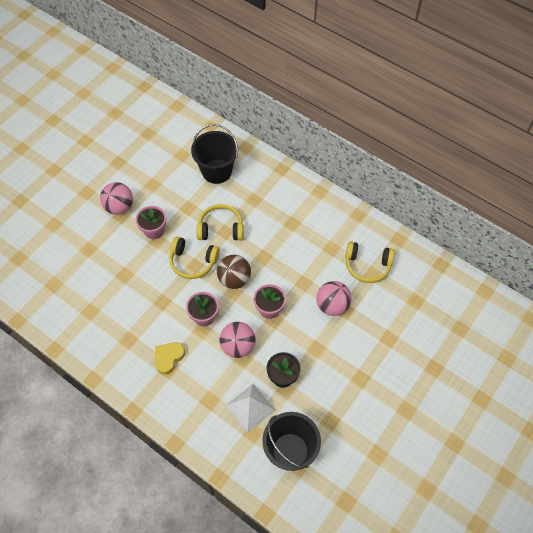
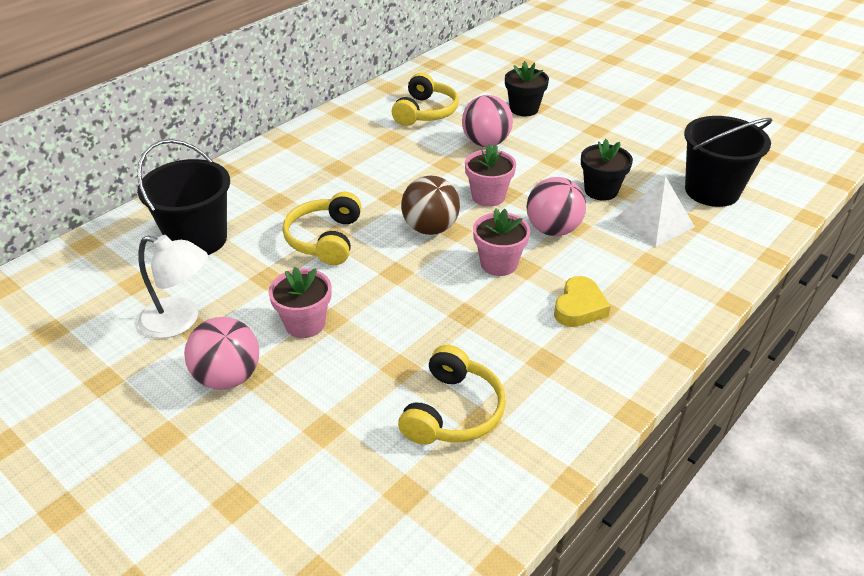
camera: 85 degrees left, 20 degrees down
yellow heart [155,342,185,375] -> yellow heart turned 105 degrees counterclockwise [554,276,611,327]
yellow headphones [170,236,220,279] -> yellow headphones moved to [398,345,506,445]
none -> white lamp [138,235,208,338]
none -> black flower pot [505,61,549,116]

